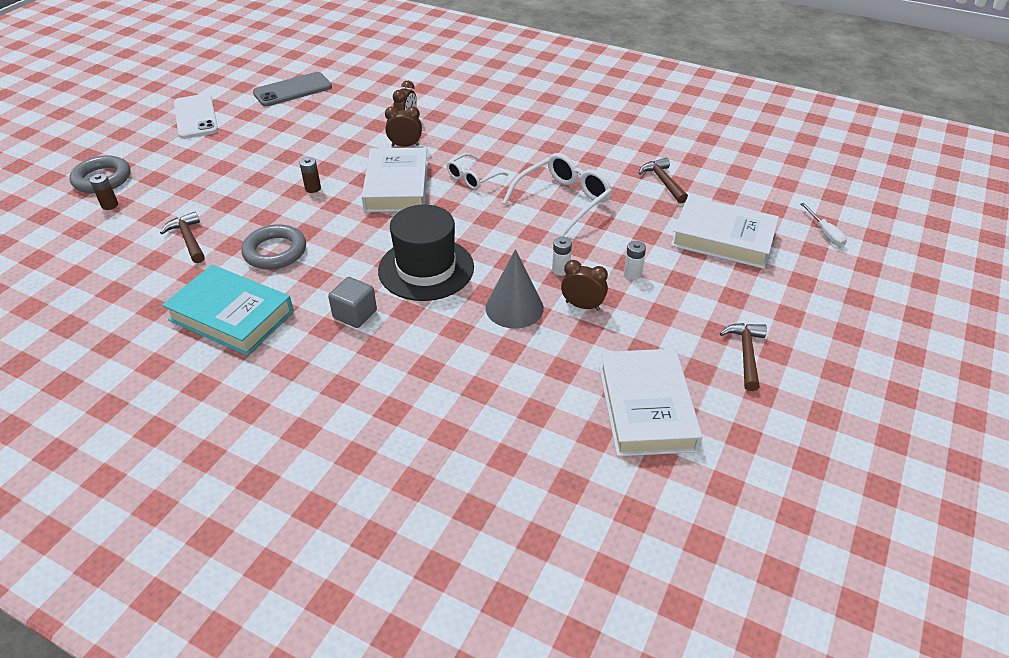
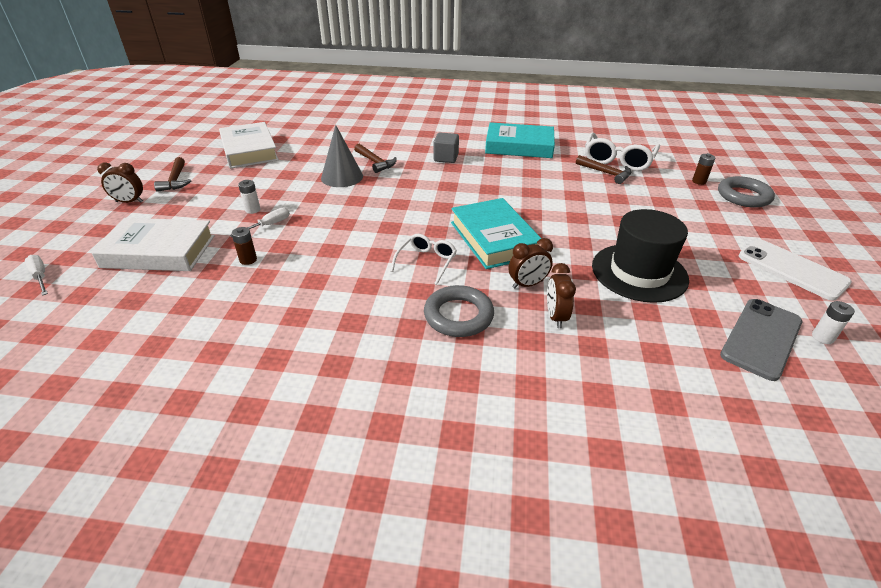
camera: 160 degrees right, 5 degrees down
grey ring [241,224,306,269] -> grey ring moved to [424,285,494,337]
brown battery [300,157,321,193] -> brown battery moved to [231,227,257,265]
white book [362,148,428,212] -> turquoise book [451,198,542,269]
black hat [378,205,474,301] -> black hat moved to [592,209,689,303]
white glasses [502,153,612,237] -> white glasses moved to [585,133,660,171]
white battery [552,237,572,276] -> white battery moved to [812,301,855,344]
brown clock [561,260,608,311] -> brown clock moved to [97,162,143,203]
brown hammer [639,158,688,204] -> brown hammer moved to [354,144,397,173]
none -> white screwdriver [229,207,290,237]

